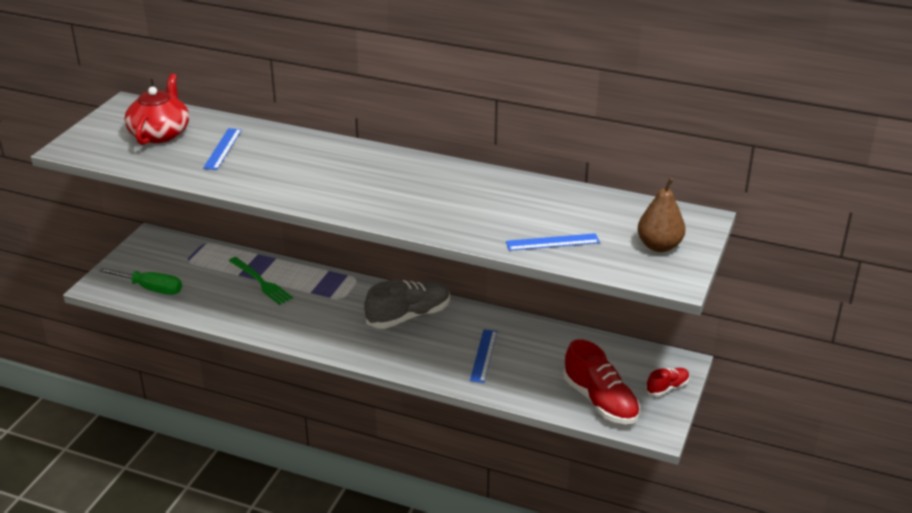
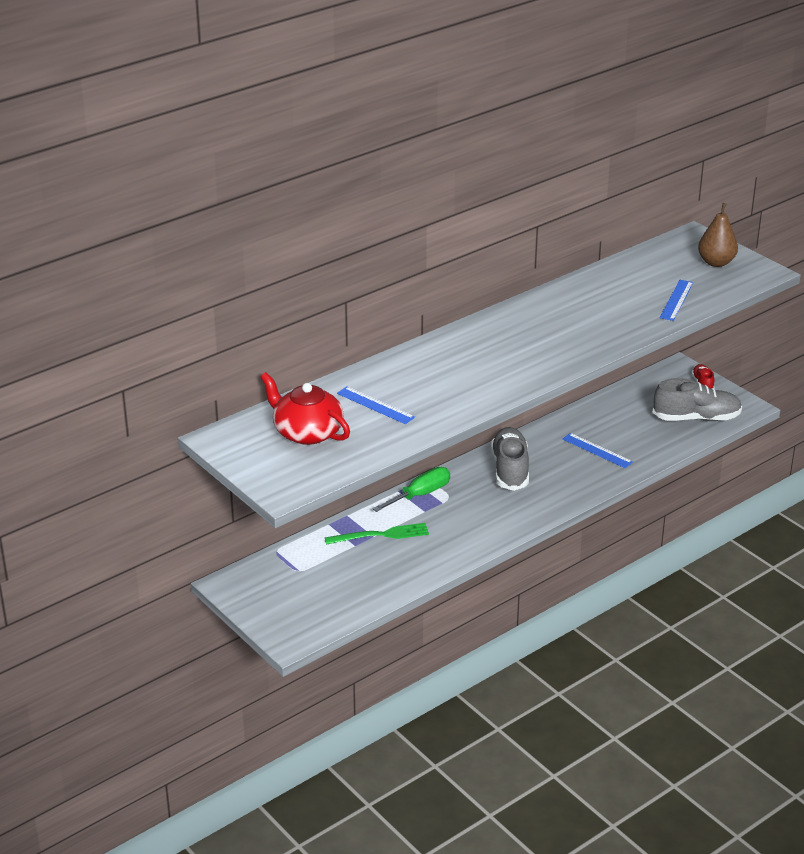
camera: 60 degrees left, 0 degrees up
green screwdriver [99,268,182,295] -> green screwdriver moved to [372,467,450,512]
red shoe [563,339,640,424] -> grey shoe [652,378,742,421]

